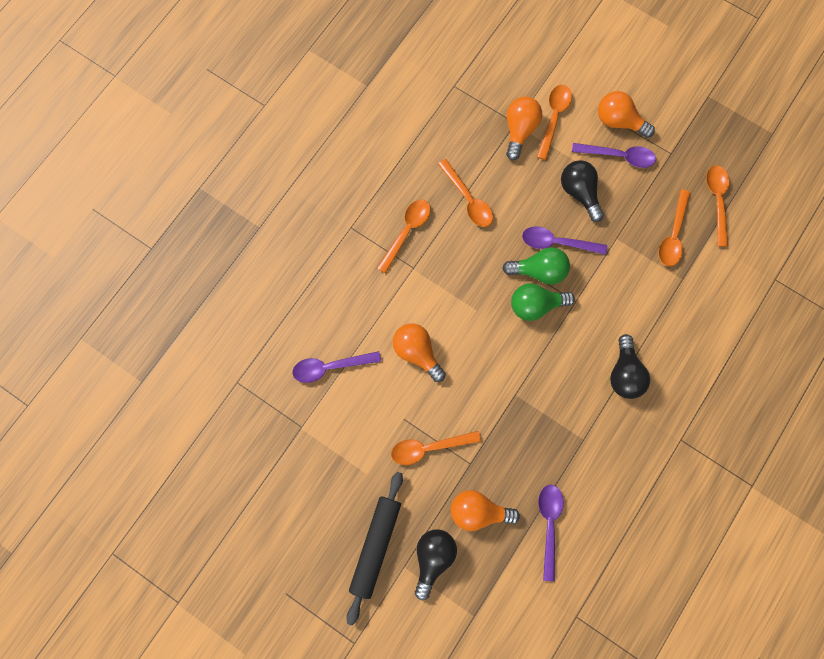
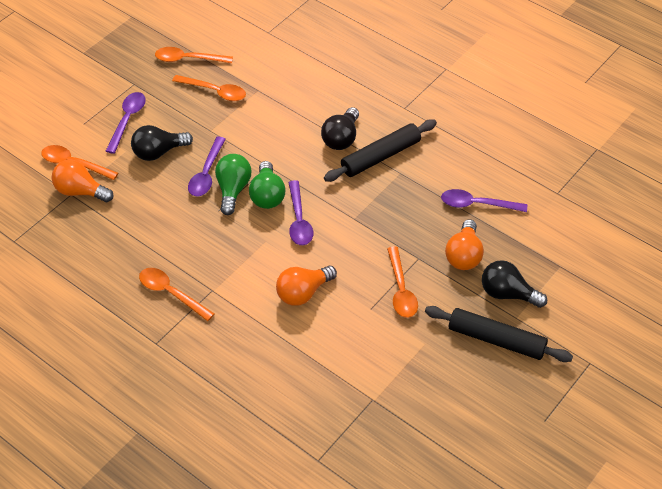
camera: 85 degrees left, 25 degrees down
purple spoon [292,351,381,383] -> purple spoon moved to [288,180,313,245]
orange spoon [438,159,493,227] -> none
orange light bulb [598,91,655,138] -> none
black light bulb [610,334,650,399] -> black light bulb turned 105 degrees clockwise [321,107,359,150]
none -> black rolling pin [324,119,437,182]

